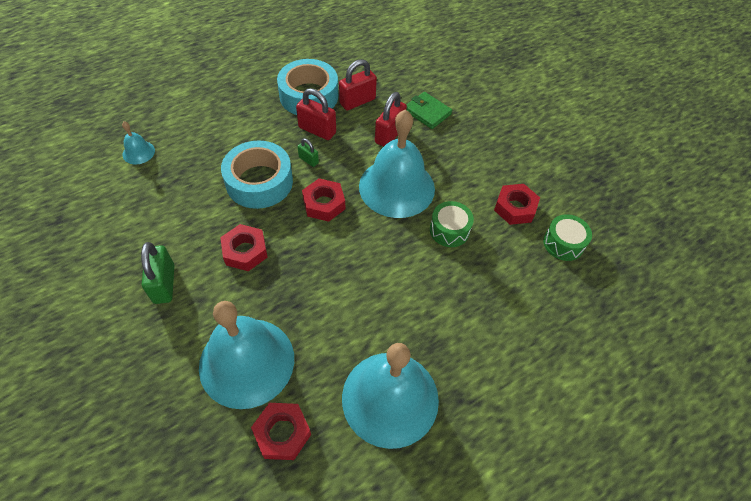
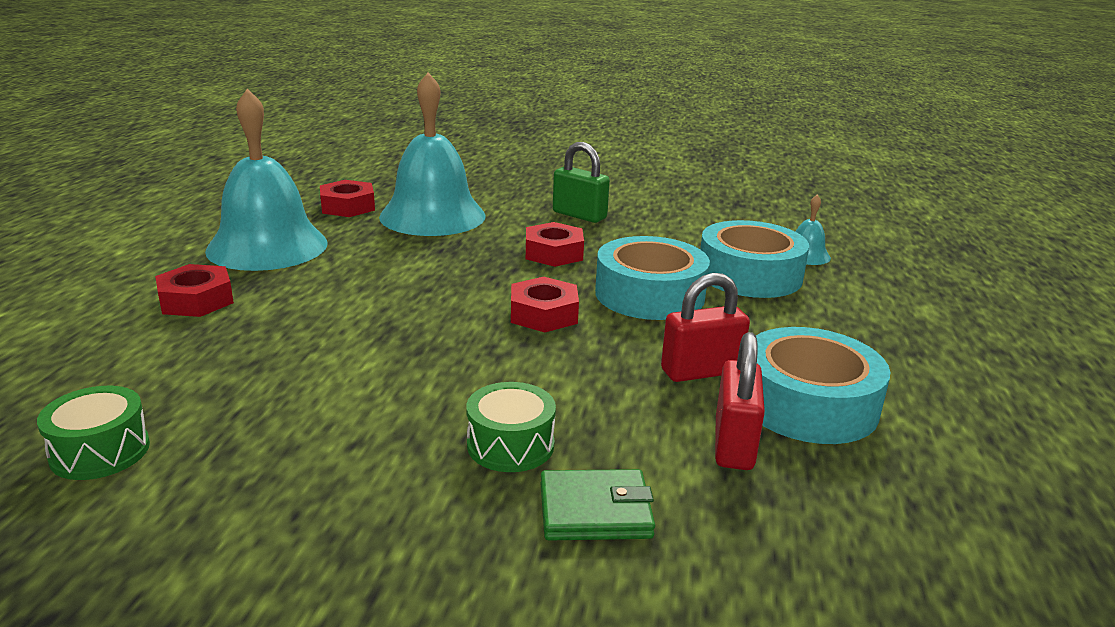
camera: 135 degrees right, 30 degrees down
green padlock [298,138,319,167] -> none
turquoise bell [359,110,435,218] -> none
red padlock [375,92,407,147] -> none
green drum [430,201,474,247] -> green drum moved to [467,382,556,472]
red nut [494,184,540,225] -> red nut moved to [155,264,234,317]
none -> turquoise tape [700,220,809,298]

